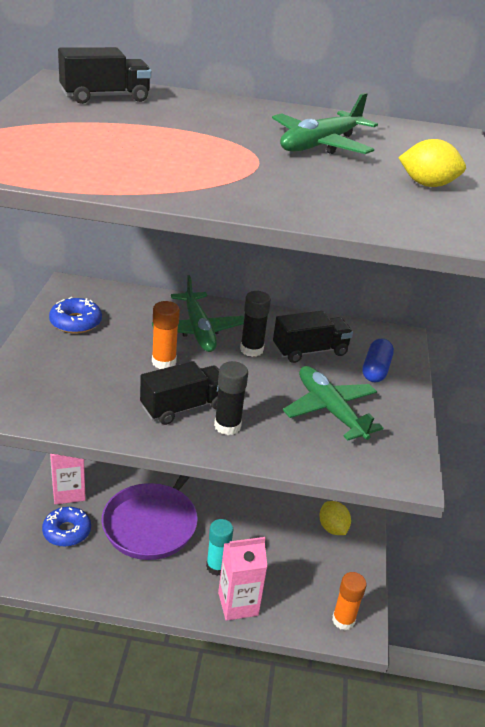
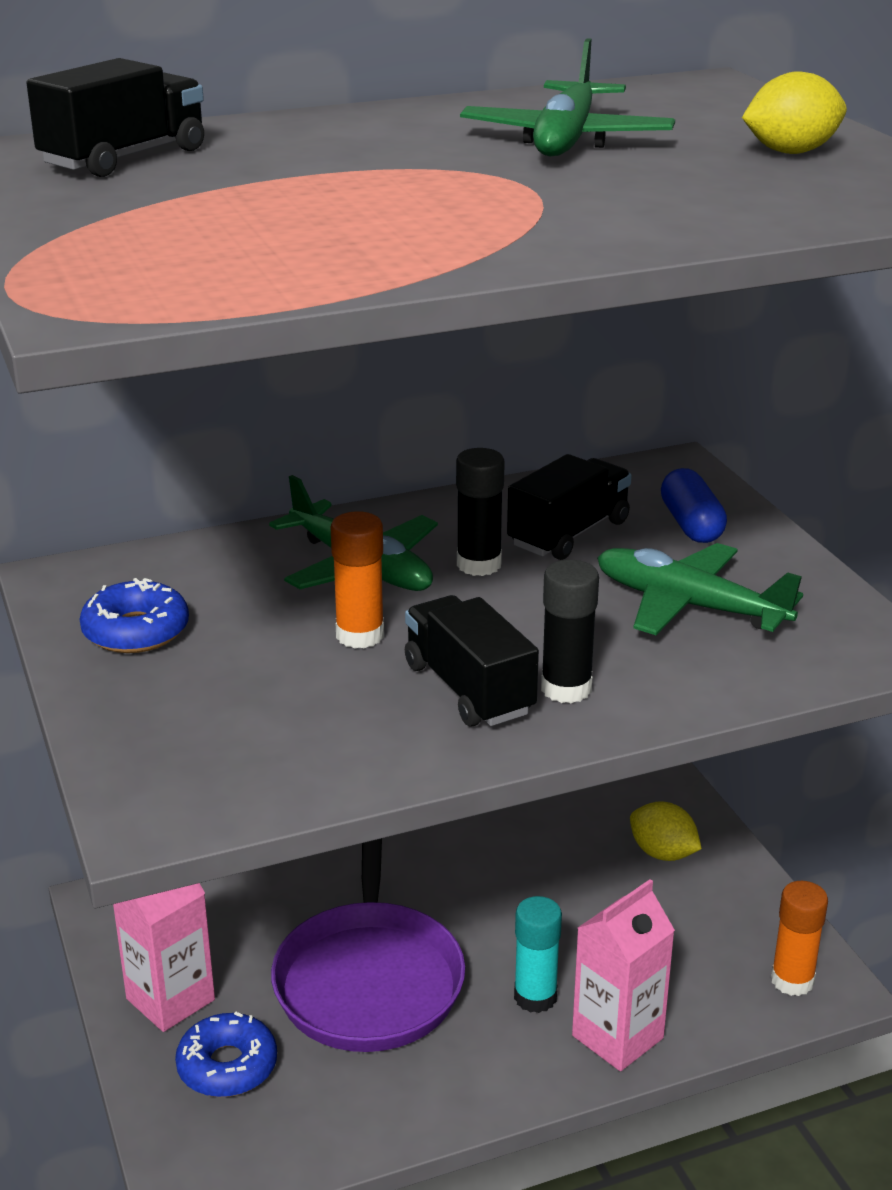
camera: 25 degrees left, 5 degrees down
black truck [140,361,219,425] -> black truck turned 60 degrees counterclockwise [405,595,539,726]

